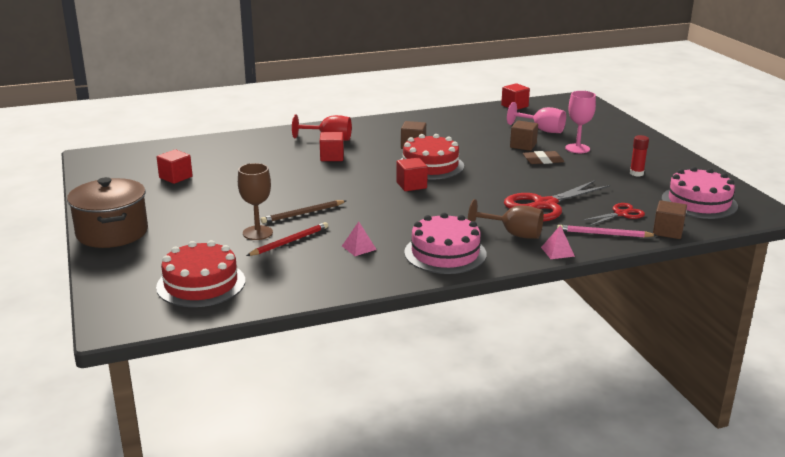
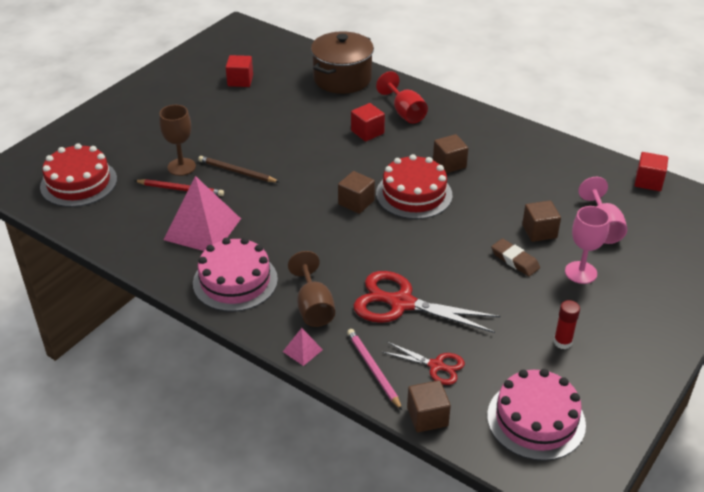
camera: 55 degrees right, 15 degrees up
brown pot [67,177,148,248] -> brown pot moved to [311,31,374,94]
pink pyramid [342,221,377,256] -> pink pyramid [163,176,241,251], size x2.29
red cube [396,158,428,191] -> brown cube [338,171,375,214]

